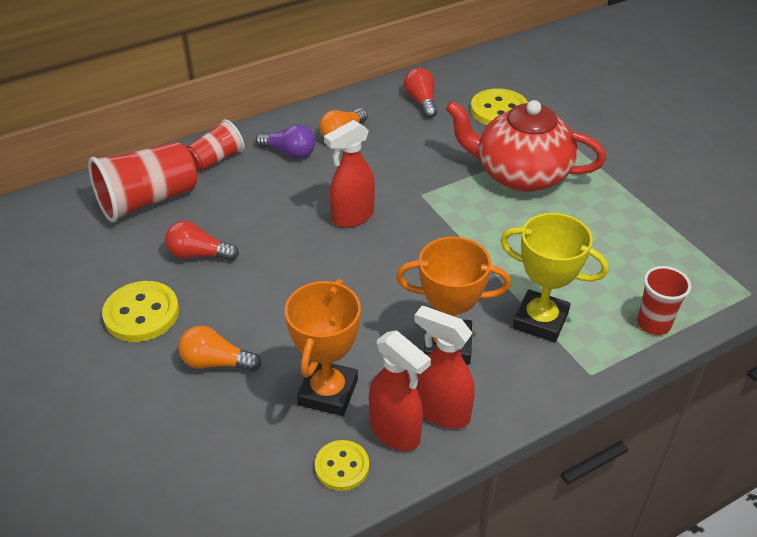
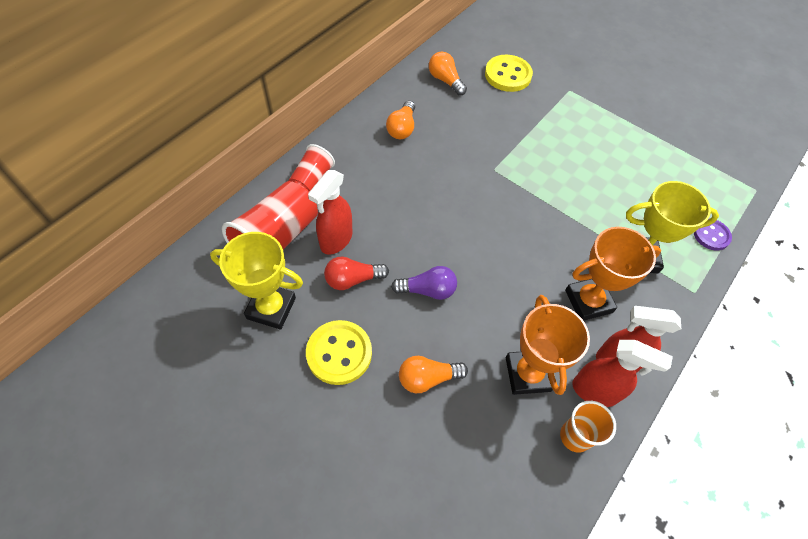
camera: 25 degrees left, 15 degrees up
purple light bulb [256,125,316,158] -> purple light bulb moved to [391,266,457,300]
yellow button [315,440,369,491] -> orange cup [560,401,616,452]
red spray bottle [324,120,375,228] -> red spray bottle moved to [308,170,352,255]
red light bulb [404,67,438,118] -> orange light bulb [429,52,467,96]
red teapot [445,100,606,192] -> none
red cup [637,266,691,335] -> purple button [694,218,732,251]
none -> yellow trophy [210,232,303,330]

